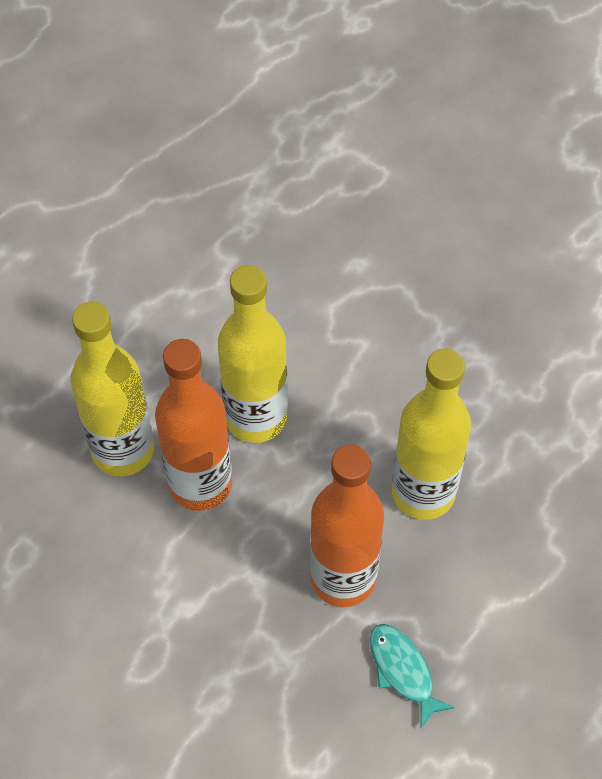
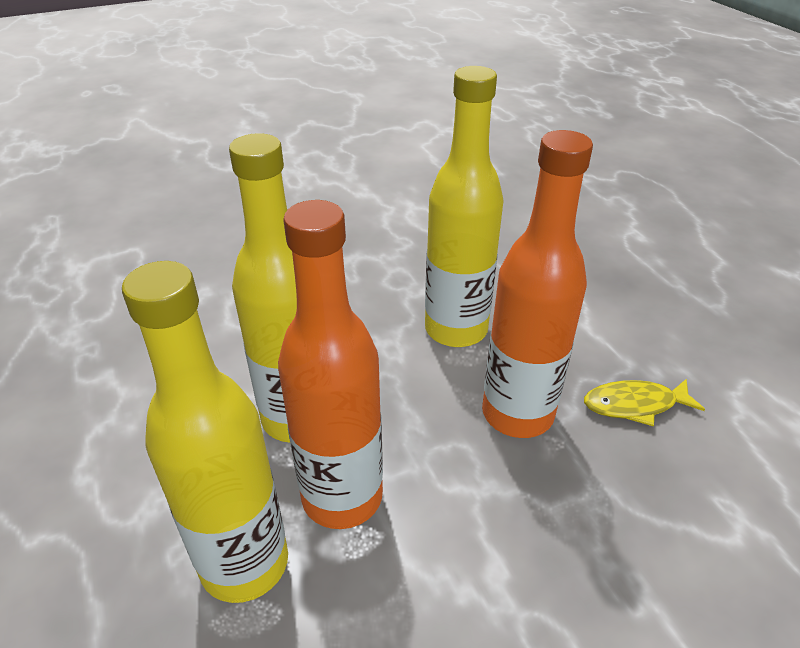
camera: 65 degrees left, 20 degrees down
turquoise fish [370,624,455,729] -> yellow fish [584,379,705,426]

